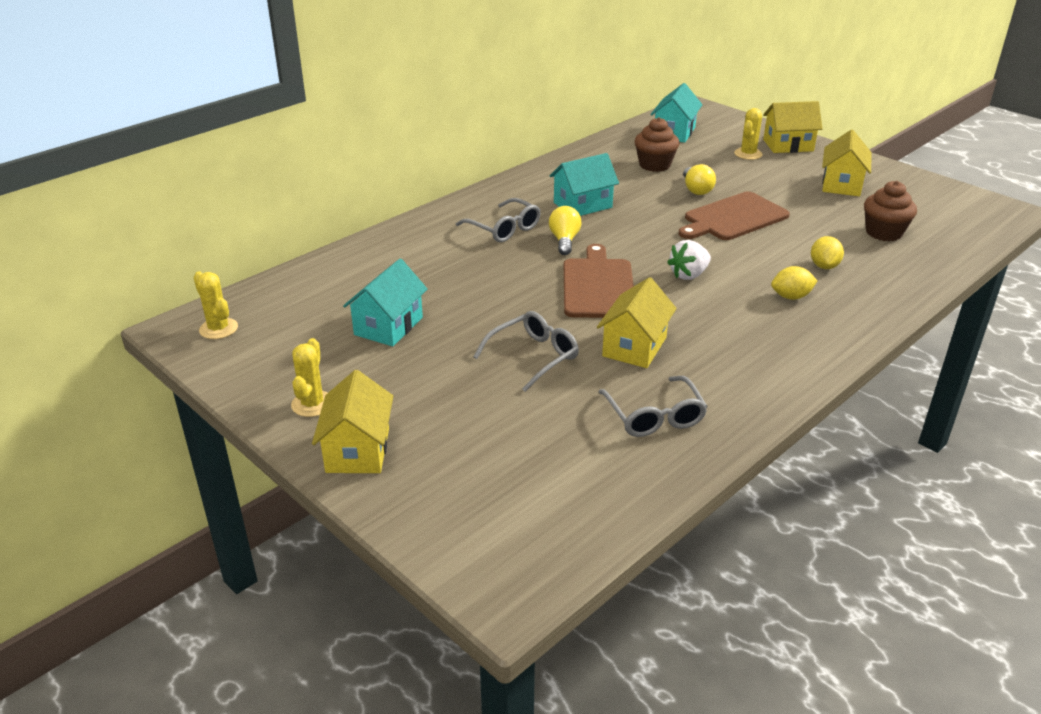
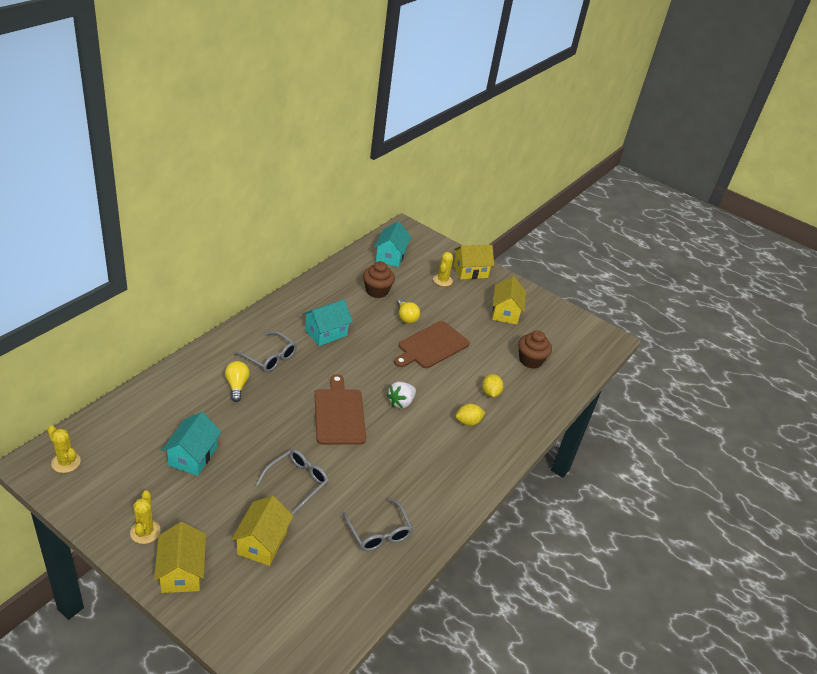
camera: 15 degrees left, 5 degrees up
yellow light bulb [549,206,582,255] -> yellow light bulb moved to [225,361,250,402]
yellow house [597,277,677,368] -> yellow house moved to [231,496,293,566]

